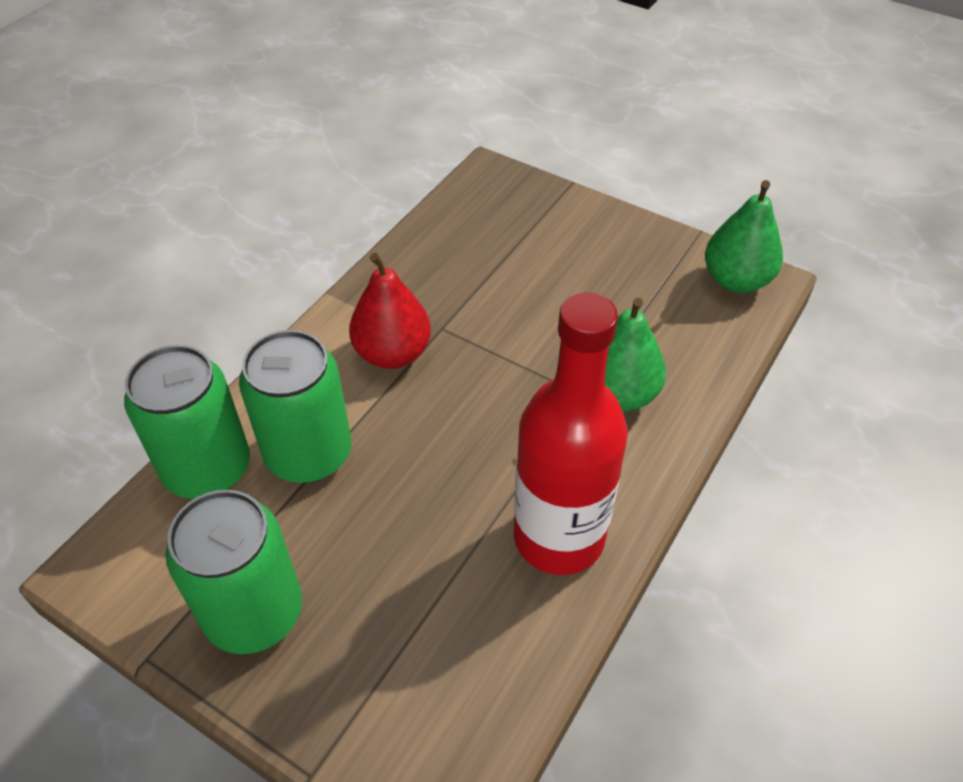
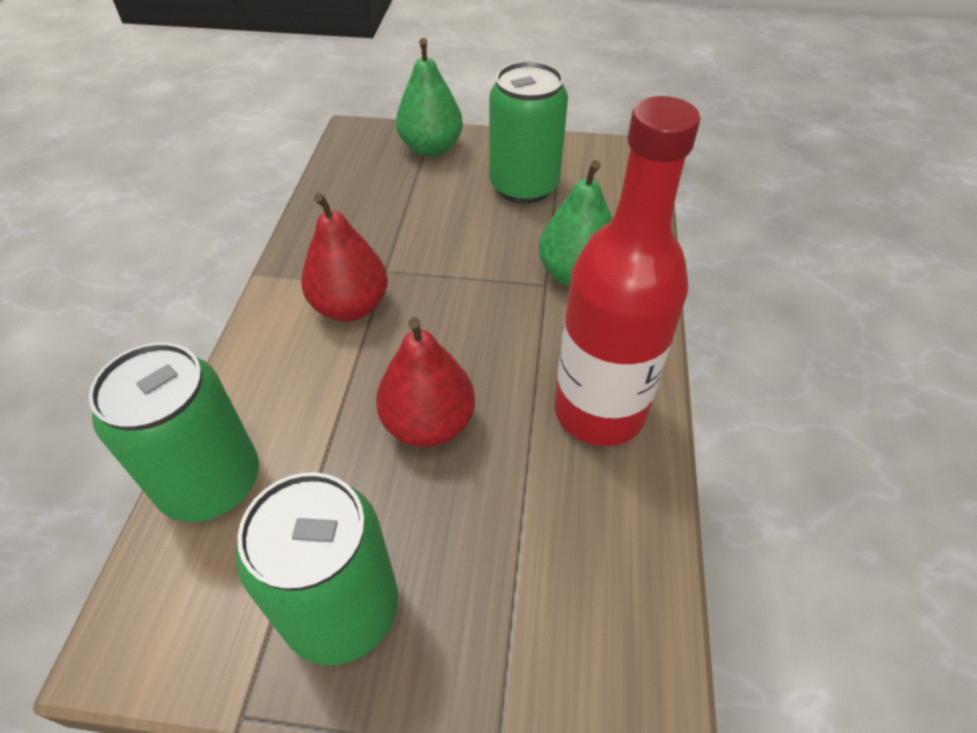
camera: 25 degrees left, 0 degrees up
green can [239,330,351,483] -> green can moved to [489,61,568,204]
green pear [705,180,783,293] -> green pear moved to [396,38,463,157]
none -> red pear [376,317,475,447]

